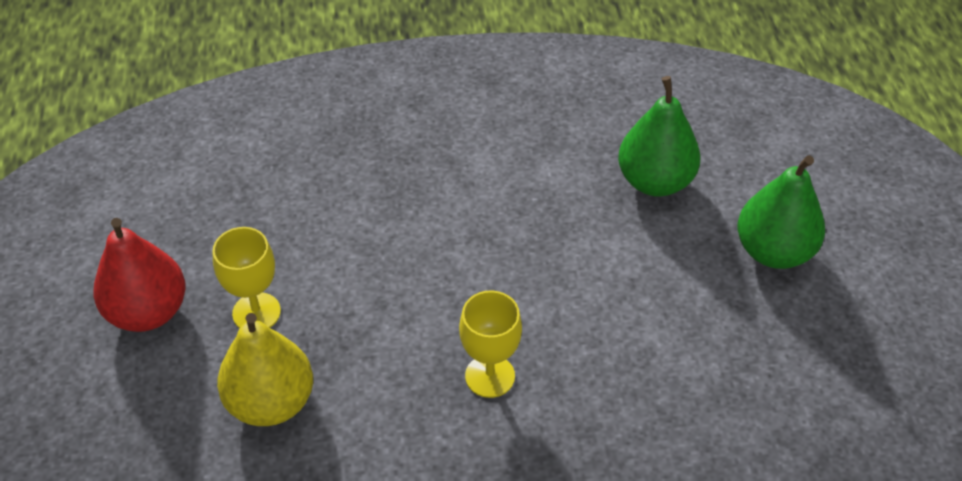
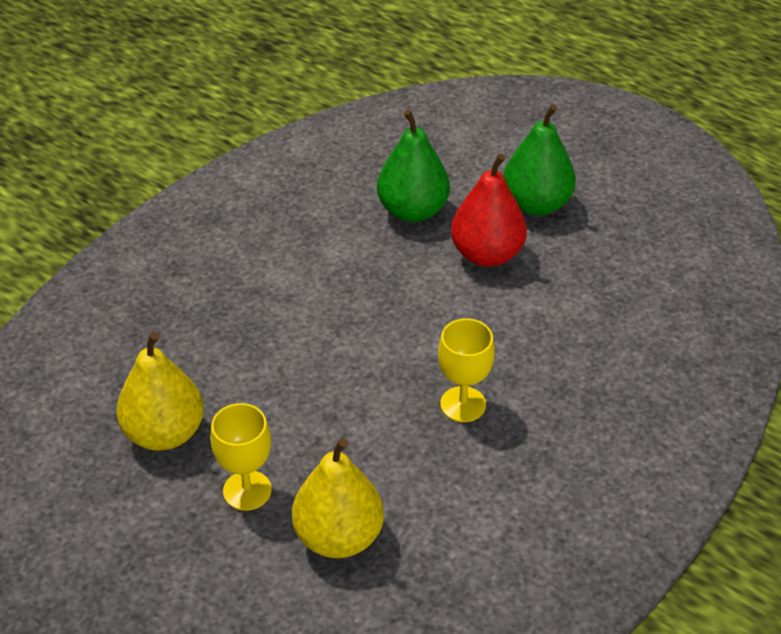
camera: 45 degrees left, 5 degrees down
red pear [93,218,186,332] -> red pear moved to [451,154,527,267]
none -> yellow pear [116,332,204,451]

